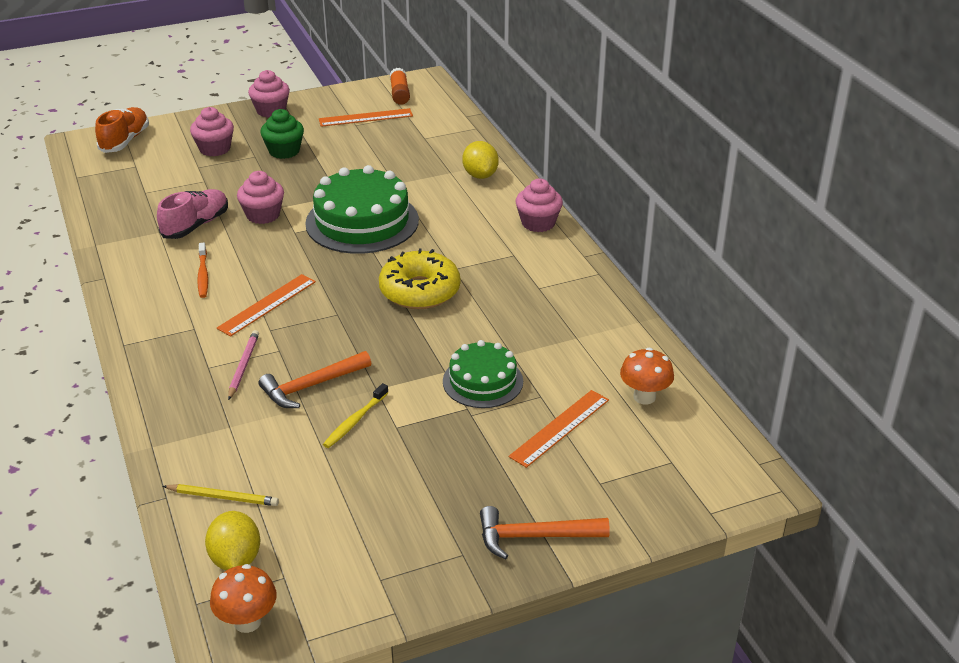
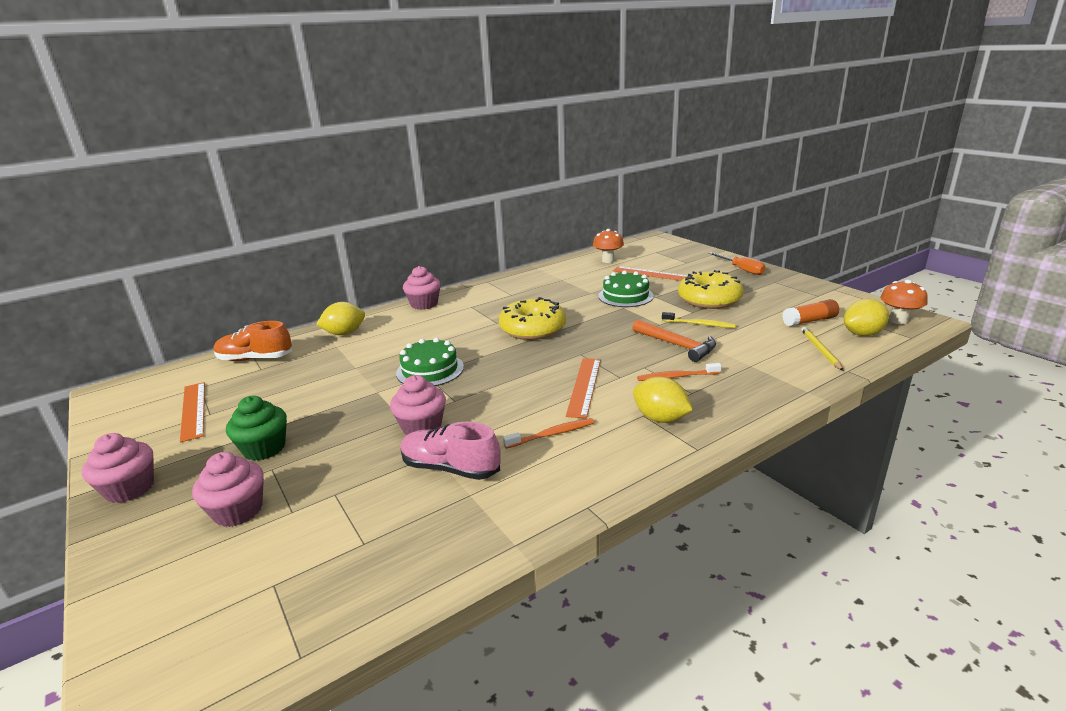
camera: 100 degrees left, 10 degrees down
orange shoe [95,107,149,153] -> orange shoe moved to [214,321,292,361]
orange ruler [217,274,316,337] -> orange ruler turned 75 degrees clockwise [566,358,601,418]
pink pencil [228,330,259,400] -> orange toothbrush [637,363,722,381]
green cake [305,165,419,254] -> green cake [396,338,464,386], size x0.60
orange glue stick [390,68,410,105] -> orange glue stick moved to [782,299,839,326]
orange hammer [480,506,610,560] -> orange screwdriver [708,252,766,275]
none -> yellow lemon [633,377,693,423]
none -> yellow donut [678,270,743,309]

